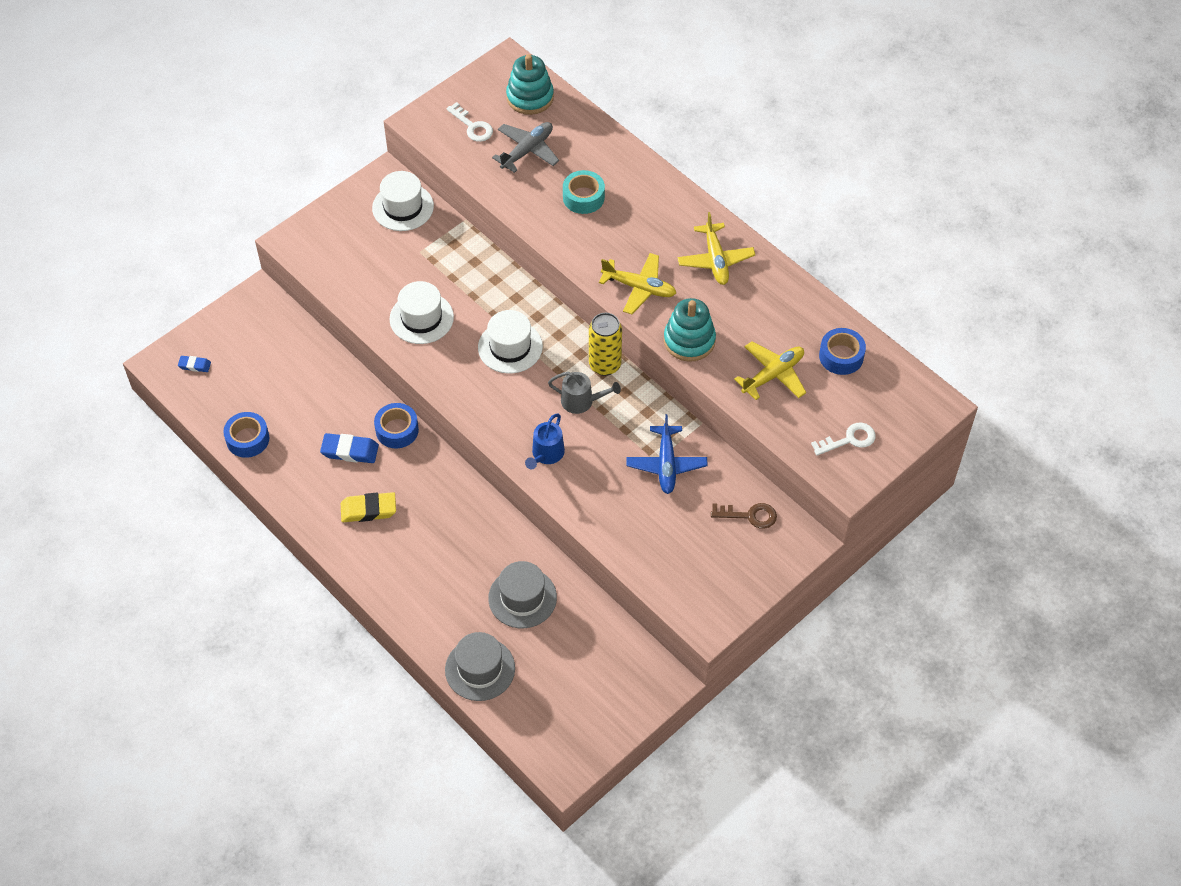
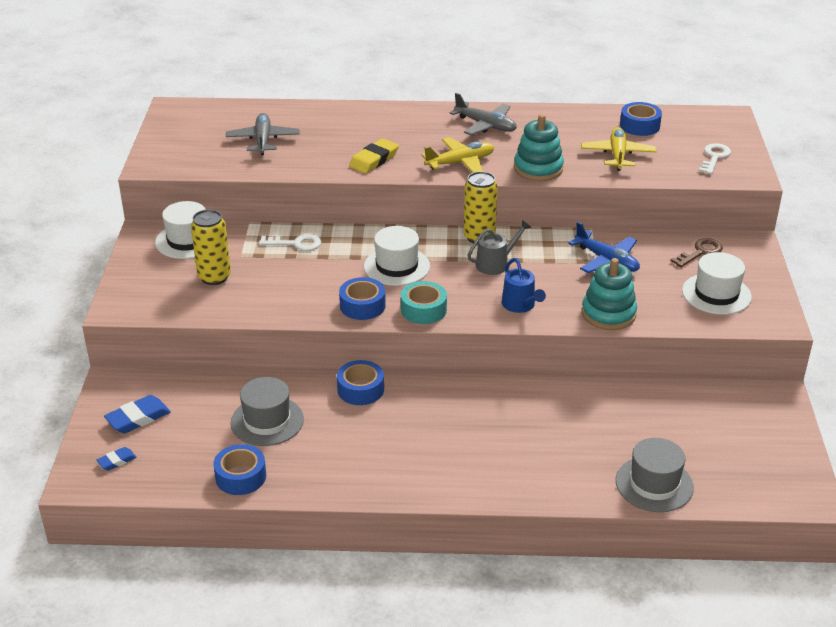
camera: 45 degrees left, 20 degrees down
blue eraser [320,433,379,463] -> blue eraser moved to [104,395,171,433]
yellow eraser [341,492,396,522] -> yellow eraser moved to [349,138,399,174]
white hat [389,281,454,344] -> white hat moved to [682,252,752,315]
white key [446,102,493,142] -> white key moved to [259,234,321,251]
grey hat [488,561,557,628] -> grey hat moved to [231,377,304,446]
turquoise stacking toy [506,54,554,115] -> turquoise stacking toy moved to [582,258,637,330]
turquoise tape [563,170,605,214] -> turquoise tape moved to [401,281,447,324]
yellow plane [677,212,755,285] -> grey plane [449,93,517,135]
none -> yellow can [191,209,231,285]
none -> blue tape [339,277,386,320]

